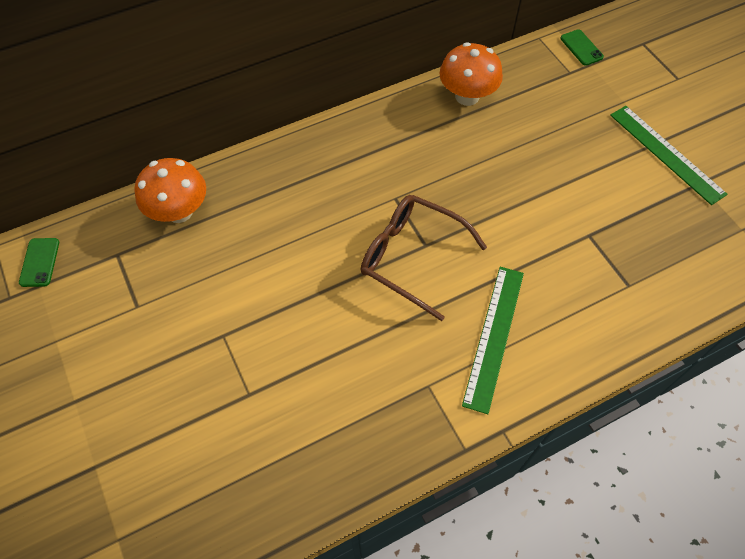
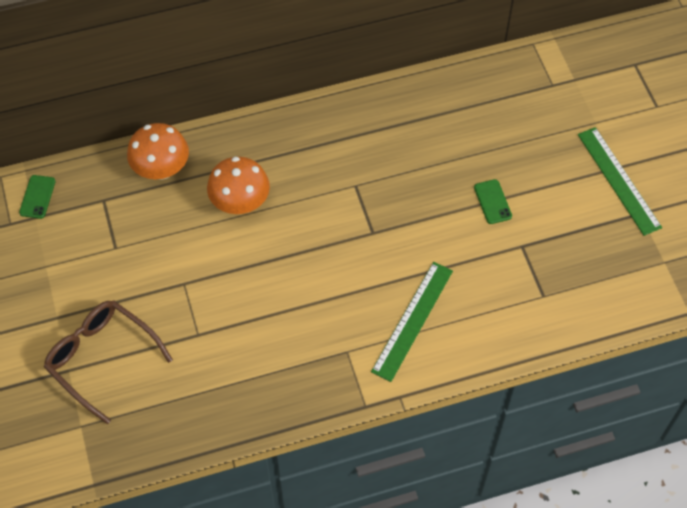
camera: 10 degrees right, 0 degrees up
brown glasses [361,195,487,321] -> brown glasses moved to [44,301,173,424]
orange mushroom [440,42,503,106] -> orange mushroom moved to [207,157,270,214]
green phone [560,29,604,66] -> green phone moved to [474,179,512,224]

